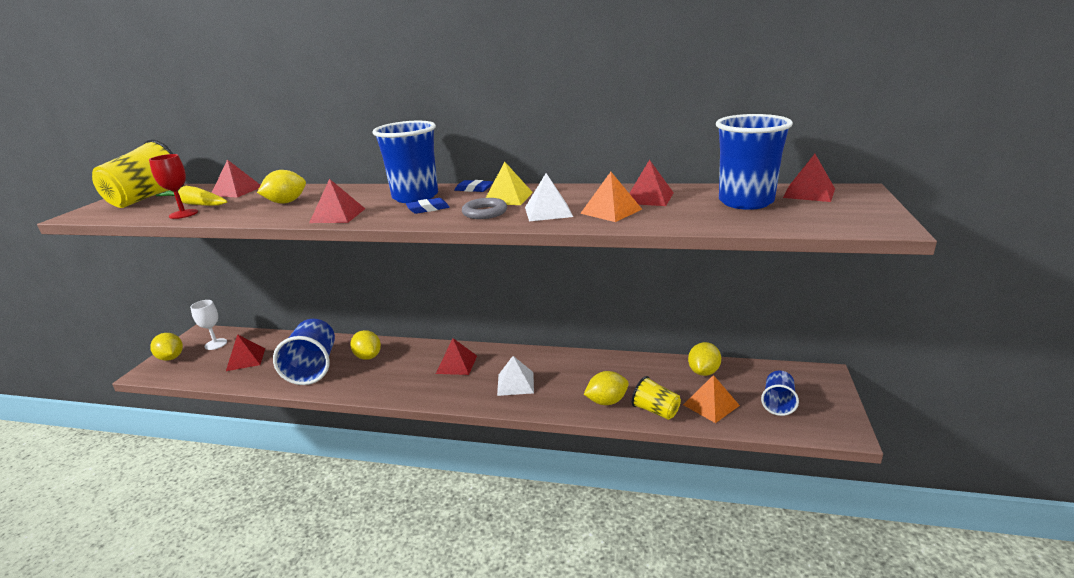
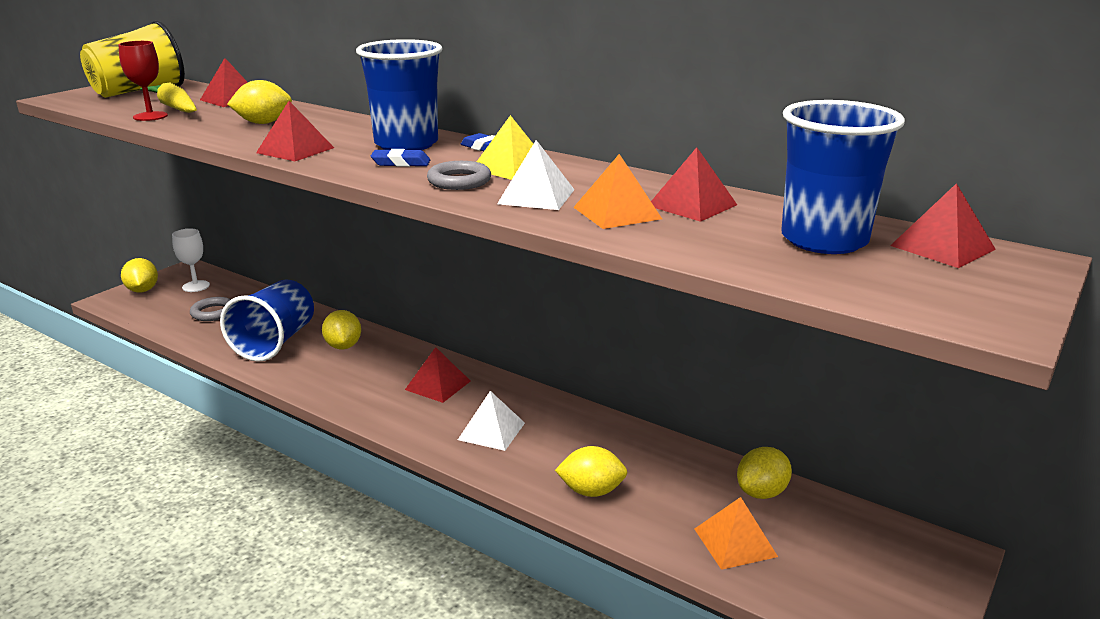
camera: 20 degrees right, 0 degrees up
red pyramid [226,334,265,371] -> grey ring [190,297,231,321]
yellow cup [632,376,681,420] -> none
blue cup [761,371,799,416] -> none

